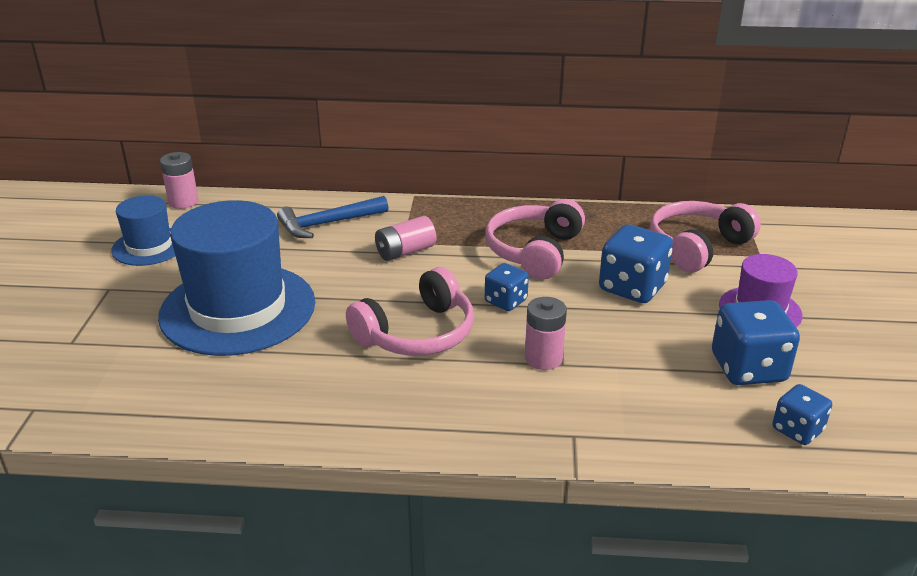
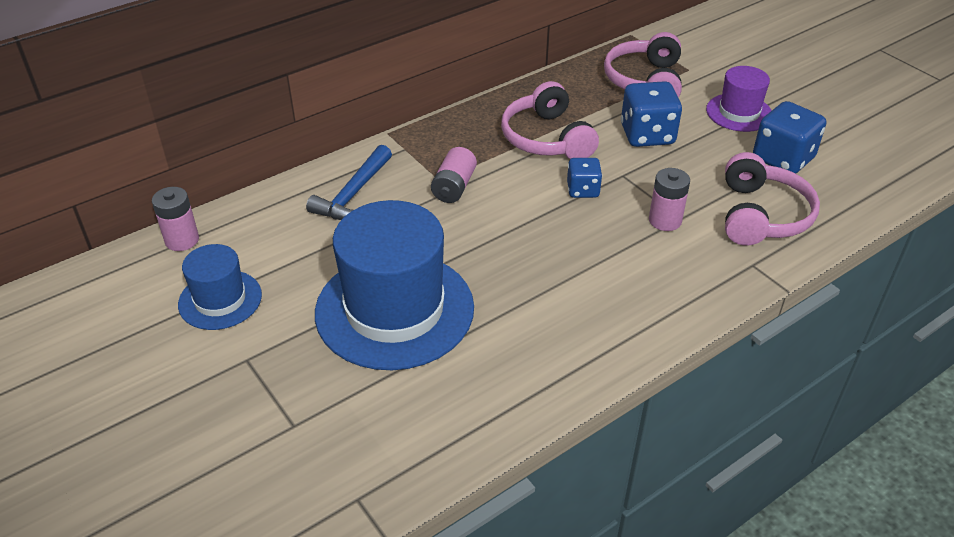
camera: 40 degrees left, 10 degrees up
pink headphones [346,267,474,356] -> pink headphones moved to [725,152,820,246]
blue dice [772,384,832,445] -> none

